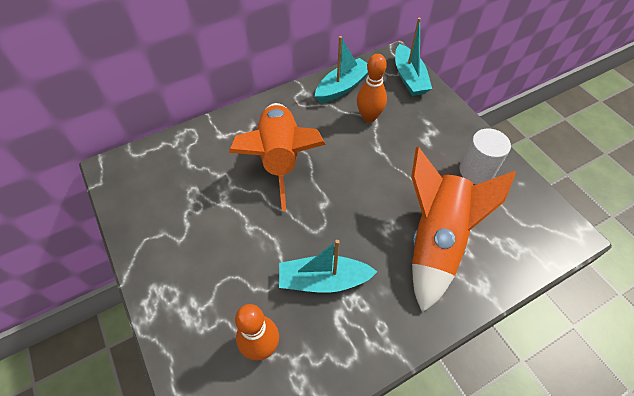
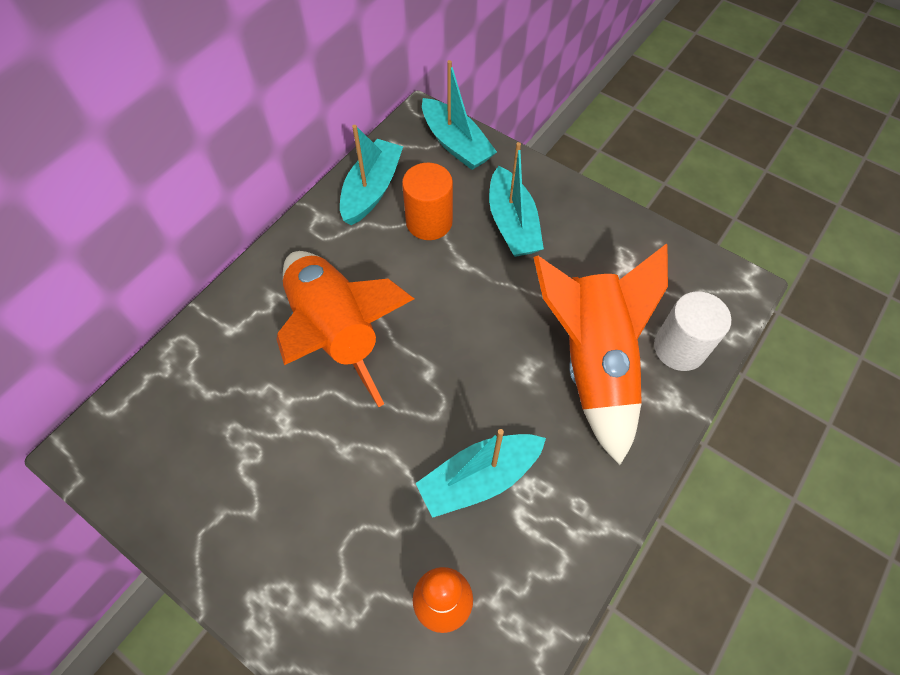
camera: 25 degrees left, 5 degrees up
orange bowling pin [357,54,387,122] -> orange cylinder [402,163,453,240]
white cylinder [459,128,511,185] -> white cylinder moved to [654,291,731,371]
none -> turquoise boat [489,142,544,257]

